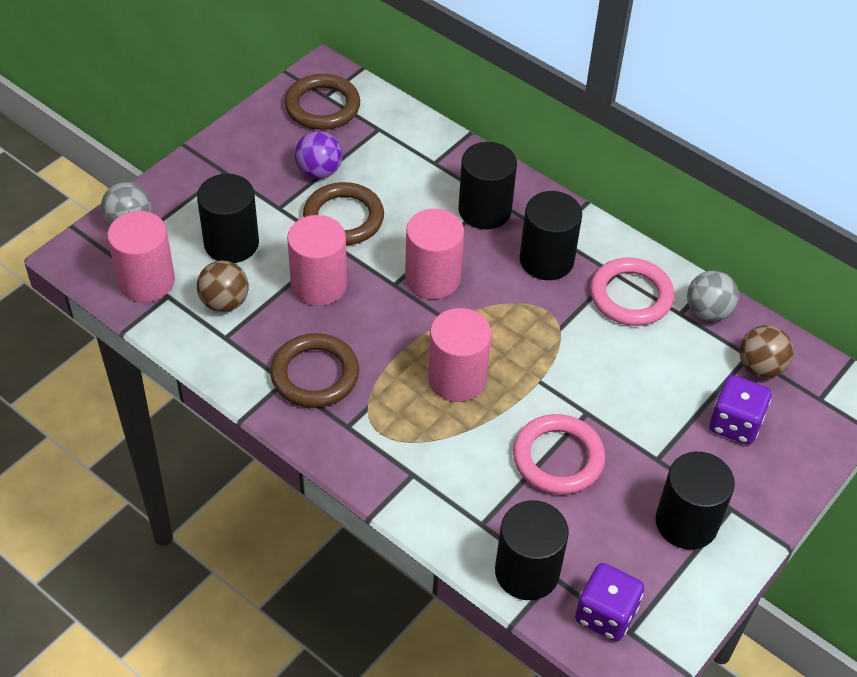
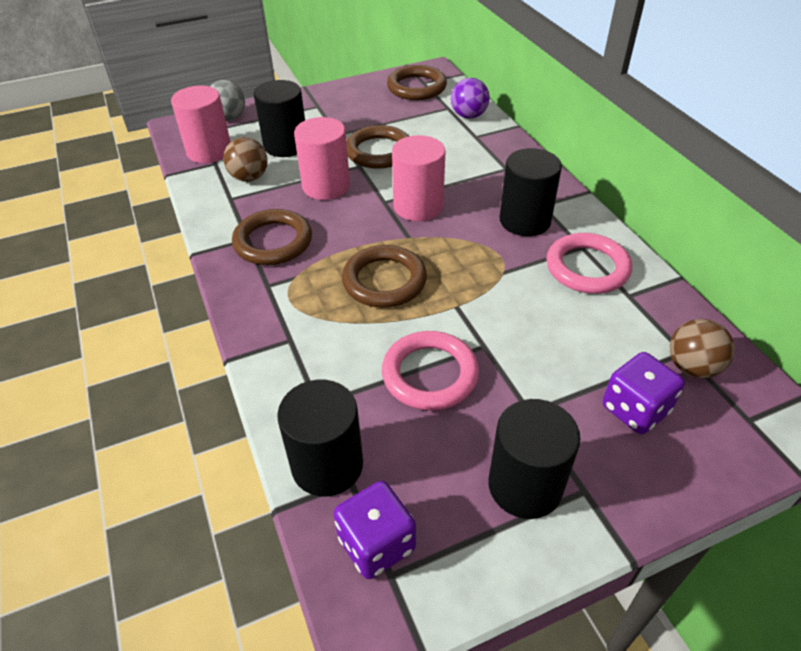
camera: 30 degrees right, 5 degrees down
purple ball [295,131,342,179] -> purple ball moved to [451,78,490,119]
pink cylinder [428,308,492,402] -> brown ring [342,245,427,308]
black cylinder [459,142,517,229] -> none
grey ball [687,271,739,322] -> none

